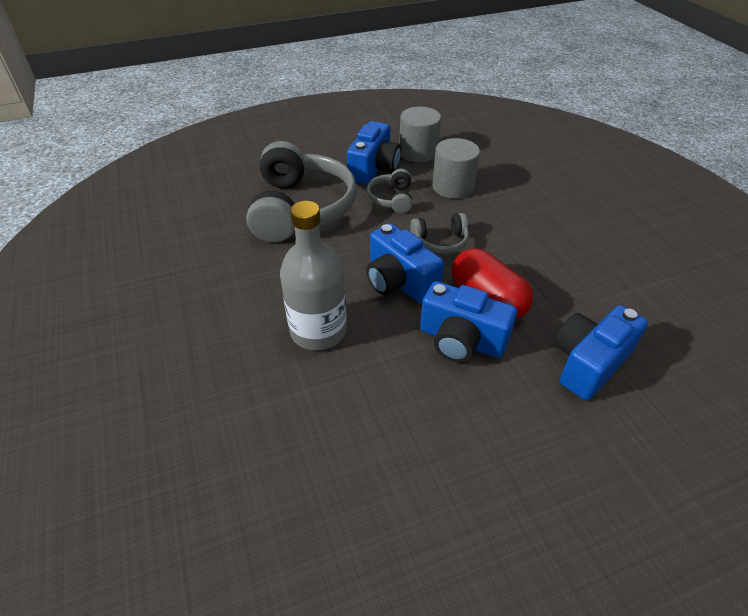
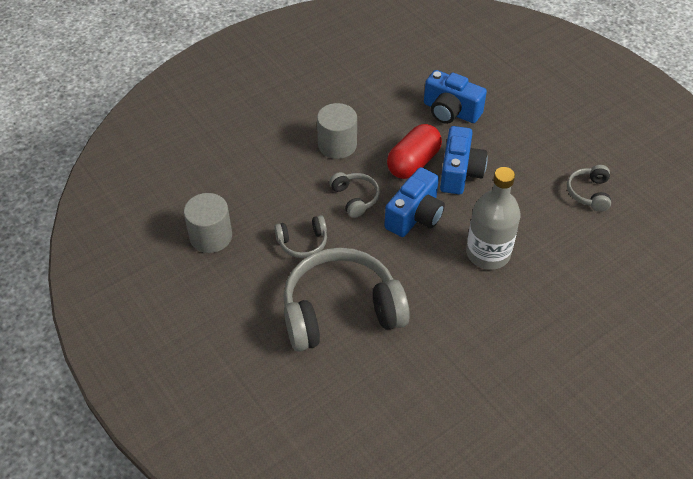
camera: 105 degrees left, 5 degrees up
blue camera [347,121,401,185] -> none
grey cylinder [432,138,480,199] -> grey cylinder moved to [317,103,357,159]
none -> grey headphones [567,165,611,212]

